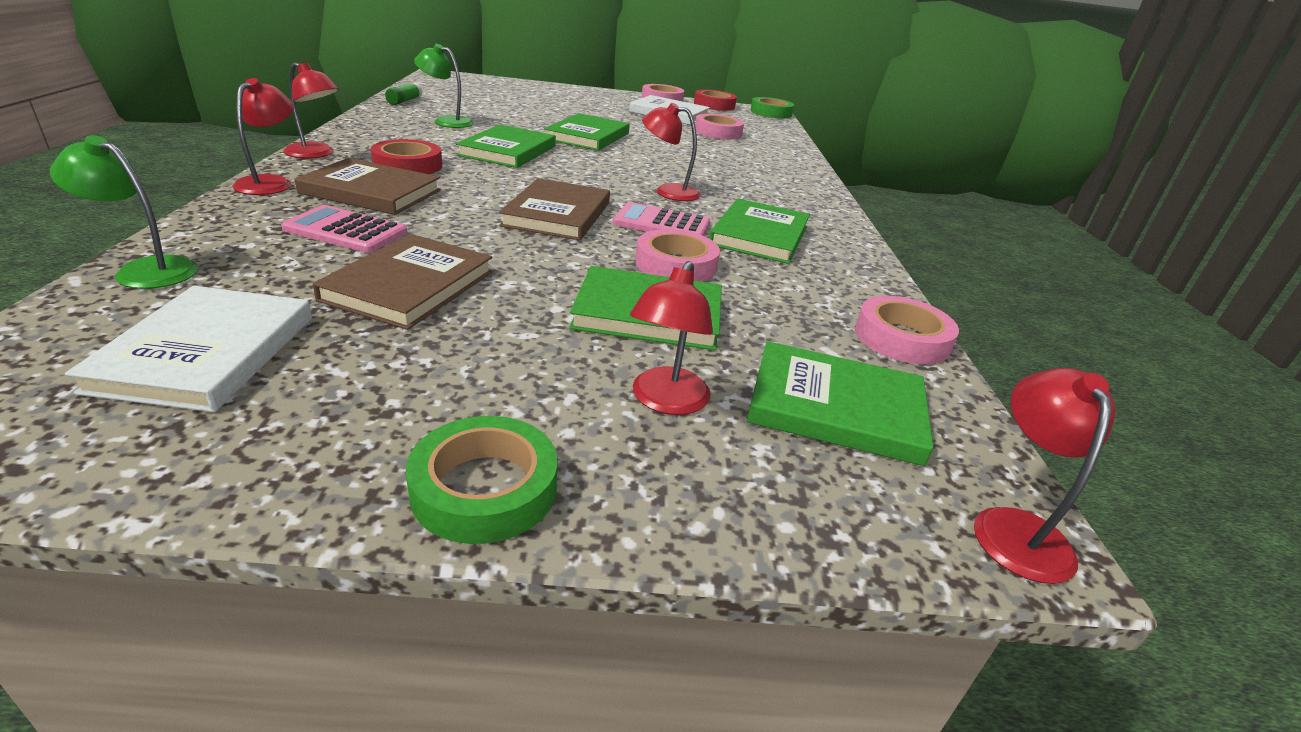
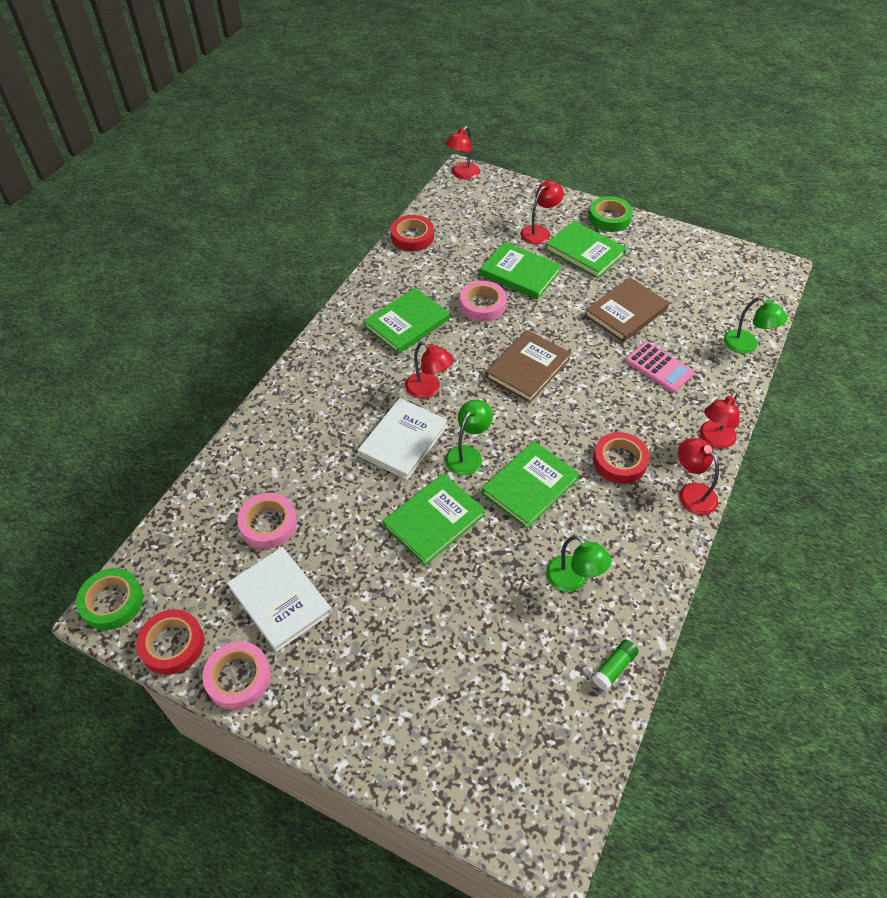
camera: 150 degrees left, 20 degrees up
white book [65,286,312,412] -> white book moved to [358,398,448,480]
brown book [295,158,441,215] -> none
pink calculator [613,202,710,236] -> none
green book [747,341,934,466] -> green book moved to [545,221,626,279]
pink tape [855,296,959,365] -> red tape [391,215,434,252]
none -> green lamp [445,400,493,475]

